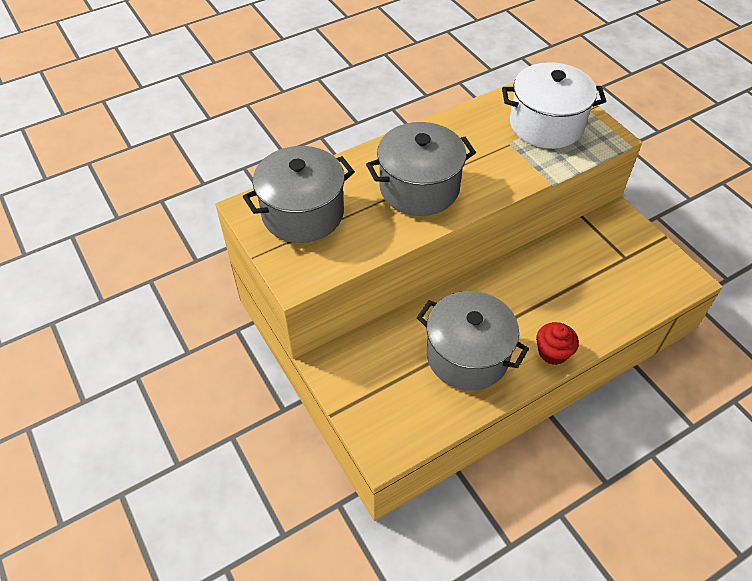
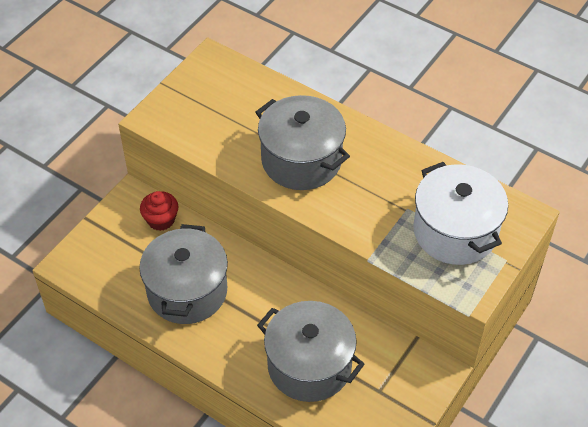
camera: 65 degrees right, 0 degrees up
grey pot [243,146,355,243] -> grey pot moved to [257,301,365,402]
red cupcake [536,322,579,365] -> red cupcake moved to [140,191,178,231]

